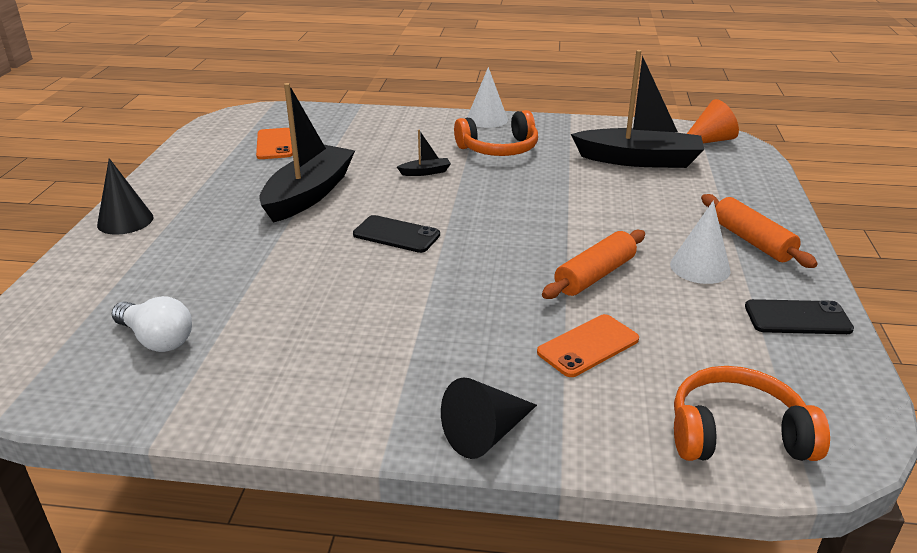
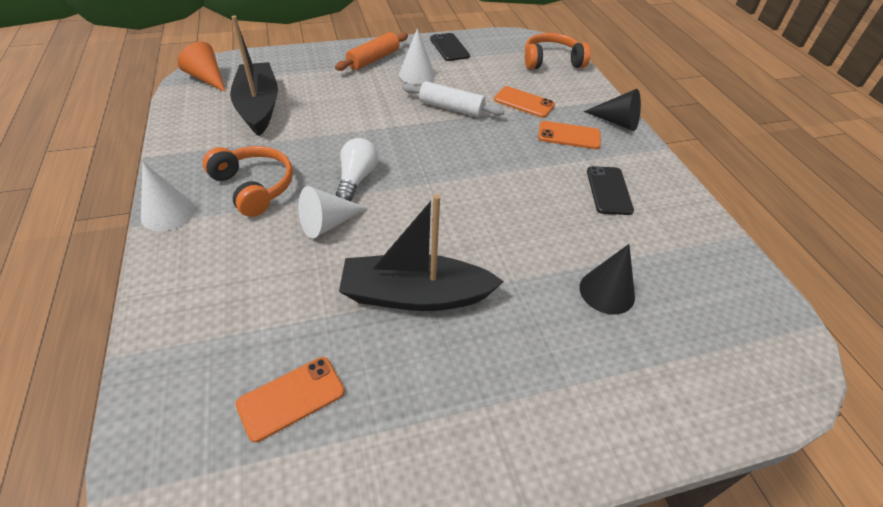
camera: 115 degrees left, 15 degrees up
black cone [97,158,154,235] -> black cone moved to [579,244,635,315]
white light bulb [112,296,192,352] -> white light bulb moved to [336,138,378,201]
black phone [353,215,440,253] -> black phone moved to [587,166,634,215]
black boat [397,130,451,176] -> white cone [298,186,367,239]
orange rolling pin [542,230,645,299] -> white rolling pin [402,81,505,117]
orange headphones [674,366,830,461] -> orange headphones turned 105 degrees clockwise [525,33,590,69]
none -> orange phone [538,121,601,149]

